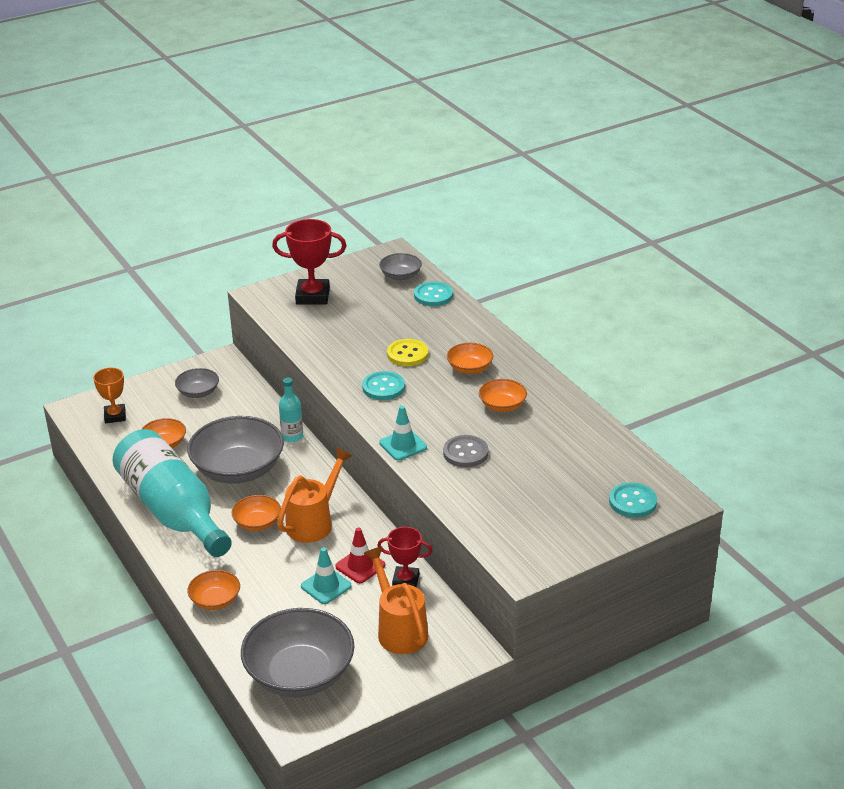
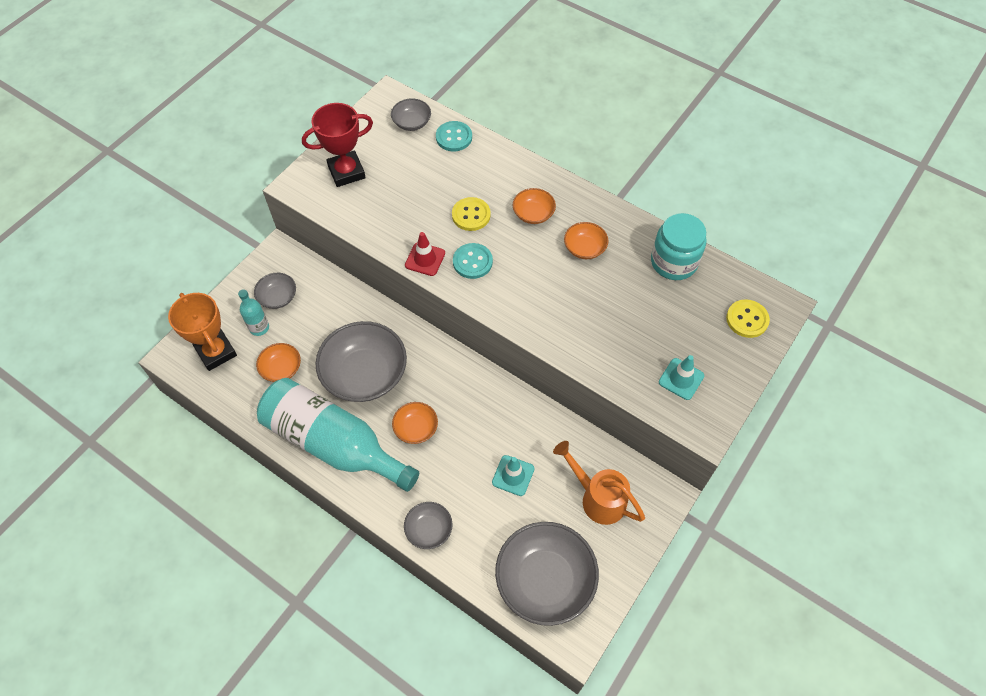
camera: 25 degrees left, 25 degrees up
orange trophy [93,368,126,423] -> orange trophy [168,293,237,371], size x1.59
orange bowl [188,570,240,610] -> grey bowl [404,502,453,549]
orange watering can [277,448,352,543] -> none
turquoise bottle [279,377,303,442] -> turquoise bottle moved to [238,289,269,336]
red traffic cone [335,527,385,583] -> red traffic cone moved to [405,232,445,276]
red trophy [377,527,433,587] -> none
turquoise traffic cone [379,406,427,460] -> turquoise traffic cone moved to [659,355,704,400]
grey button [443,435,488,467] -> none
turquoise button [609,483,657,518] -> yellow button [726,299,770,338]
none -> turquoise jar [651,213,706,280]

